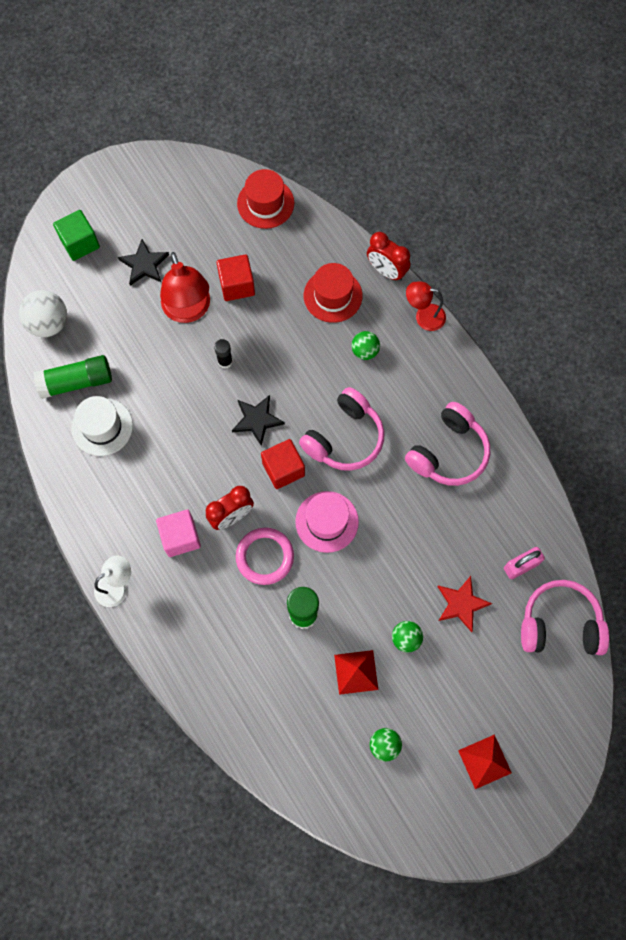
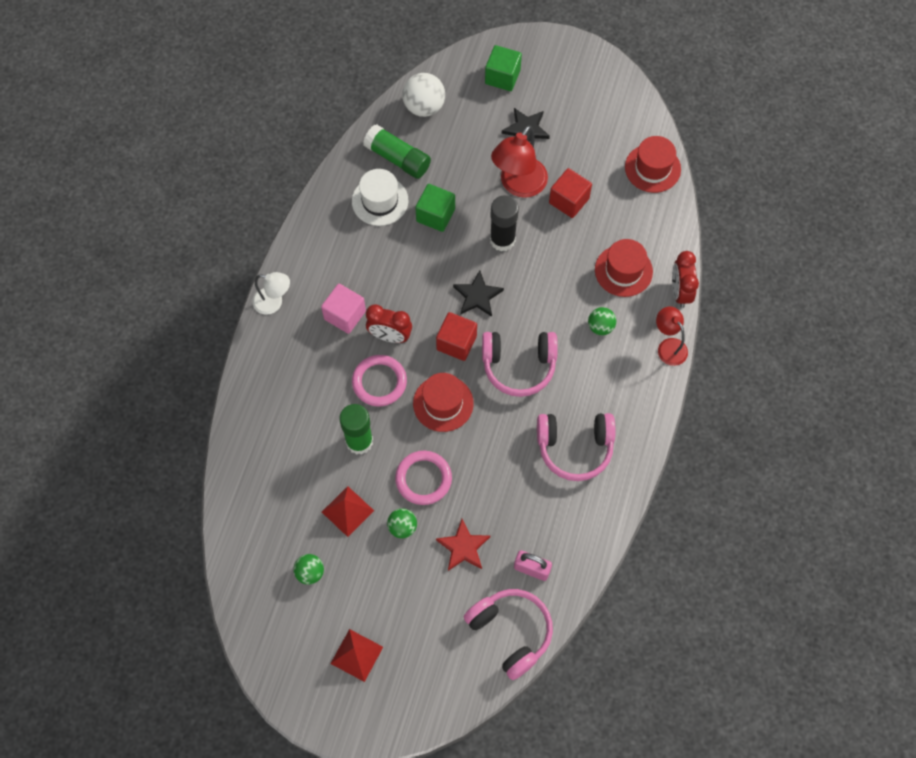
camera: 50 degrees right, 5 degrees down
black glue stick [214,339,233,369] -> black glue stick [490,195,519,251], size x1.80
pink hat [295,491,359,553] -> red hat [413,373,474,432]
none -> pink ring [395,451,452,505]
none -> green cube [415,184,455,232]

